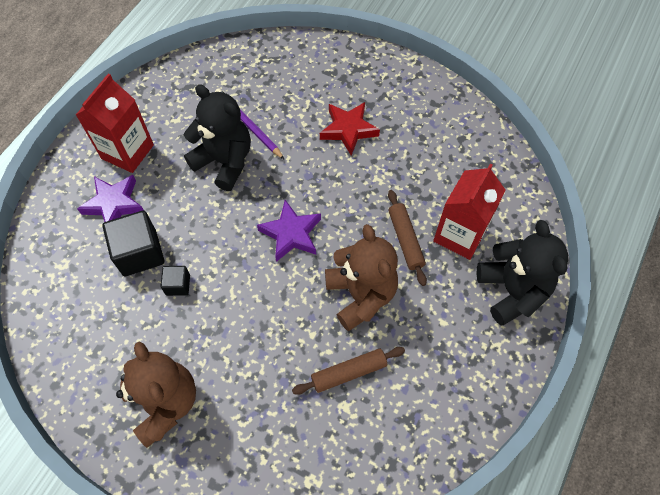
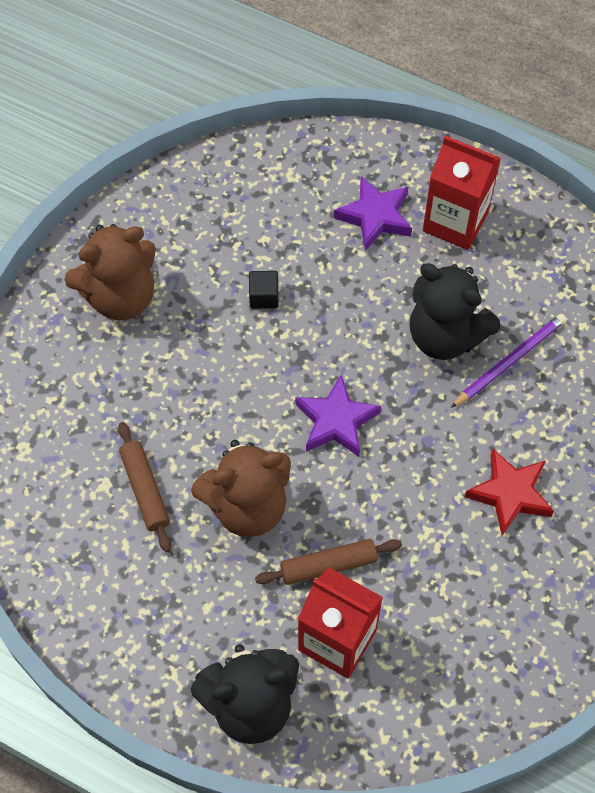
camera: 90 degrees right, 0 degrees up
black cube [103,211,164,276] -> none
black teddy bear [184,84,251,191] -> black teddy bear turned 90 degrees clockwise [410,263,500,360]

